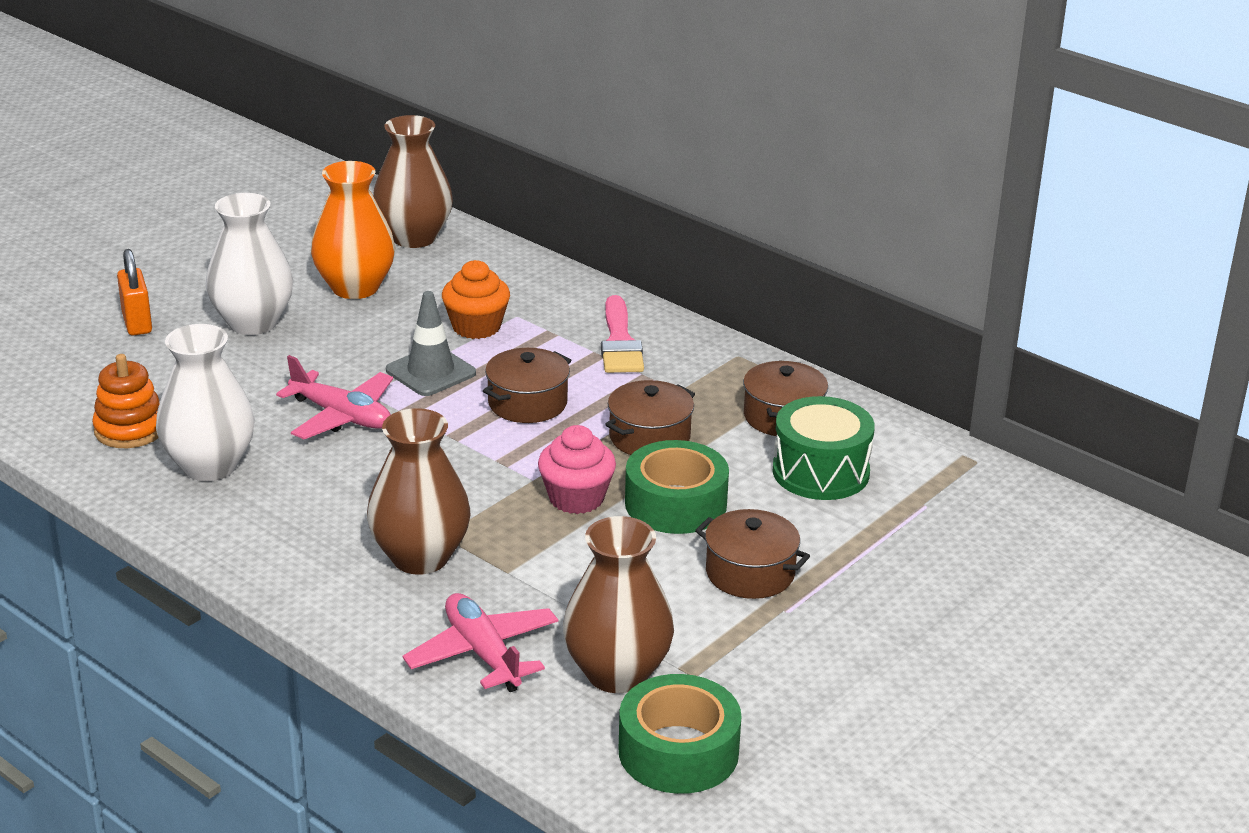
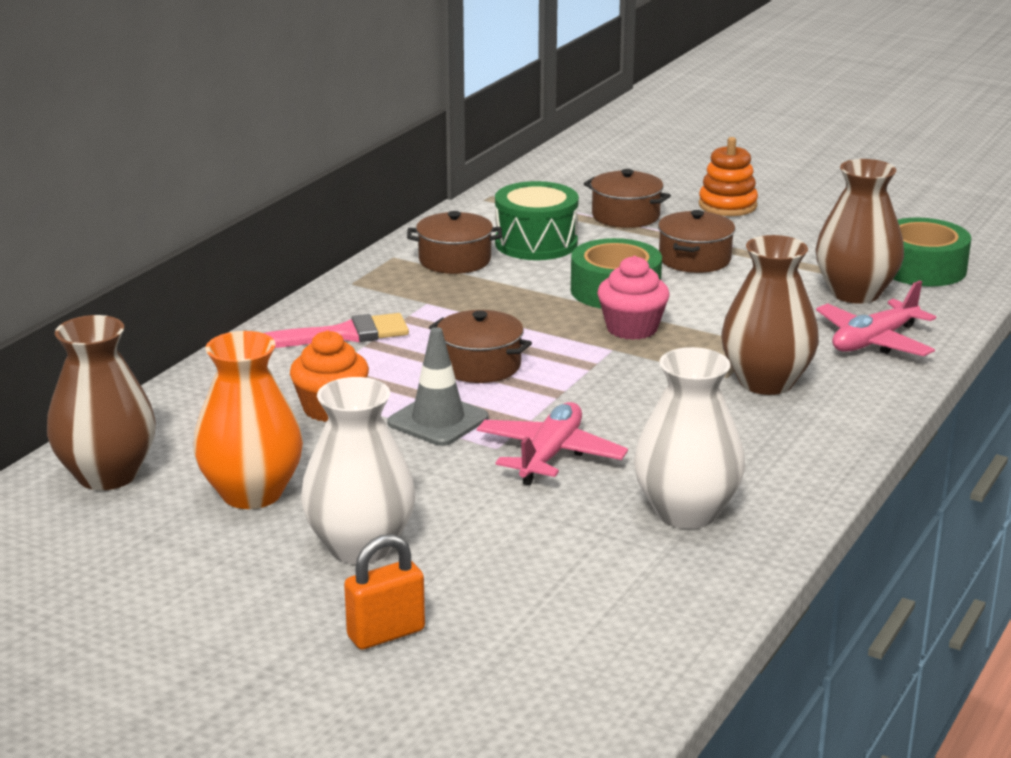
camera: 100 degrees left, 5 degrees down
orange stacking toy [92,354,160,448] -> orange stacking toy moved to [699,137,758,216]
brown pot [605,380,695,455] -> brown pot moved to [584,169,671,228]

